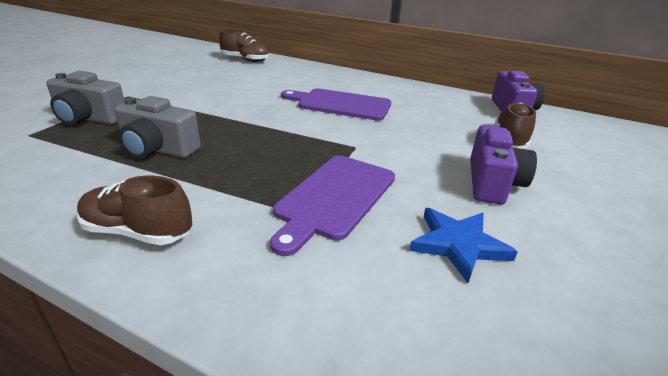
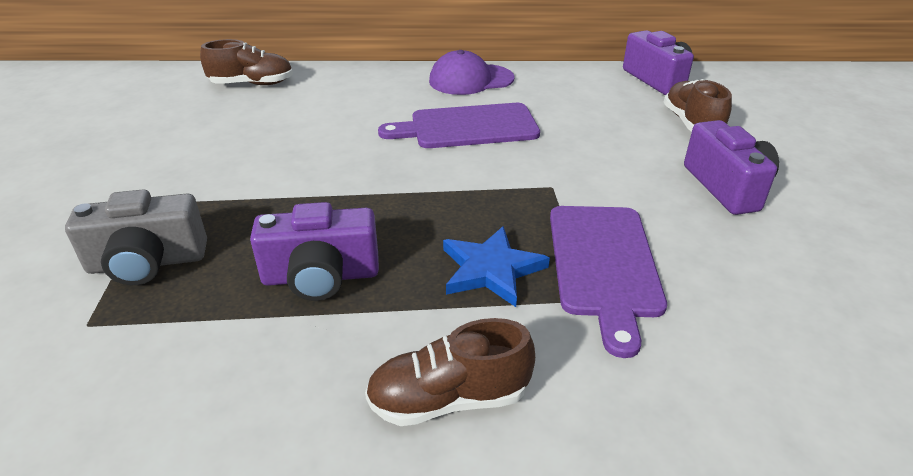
camera: 25 degrees left, 5 degrees up
grey camera [115,96,201,158] -> purple camera [250,202,379,301]
blue star [409,208,518,283] -> blue star moved to [443,226,550,307]
none -> purple cap [429,50,515,95]

